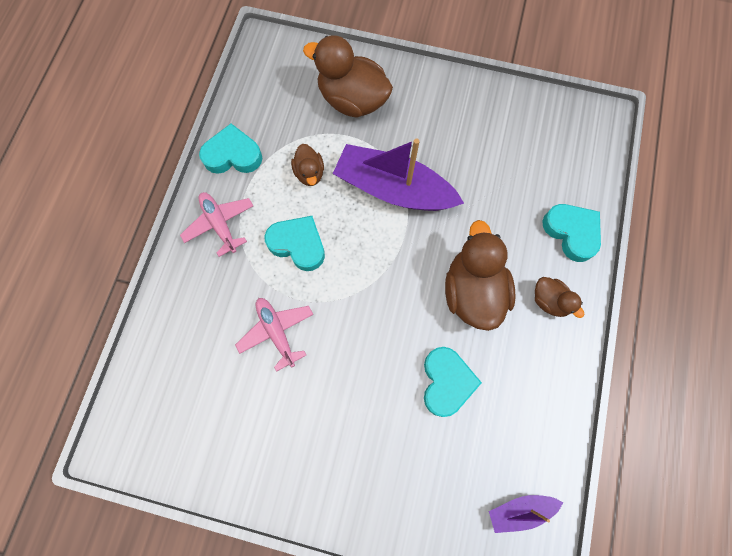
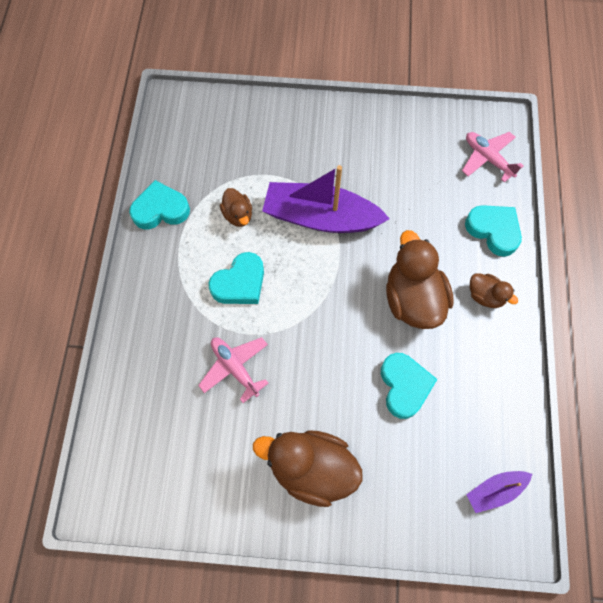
camera: 10 degrees left, 5 degrees down
pink plane [180,192,253,257] -> pink plane moved to [462,132,524,182]
turquoise heart [265,216,325,271] -> turquoise heart turned 120 degrees clockwise [209,252,264,304]
brown duck [303,35,393,118] -> brown duck moved to [253,430,363,507]

